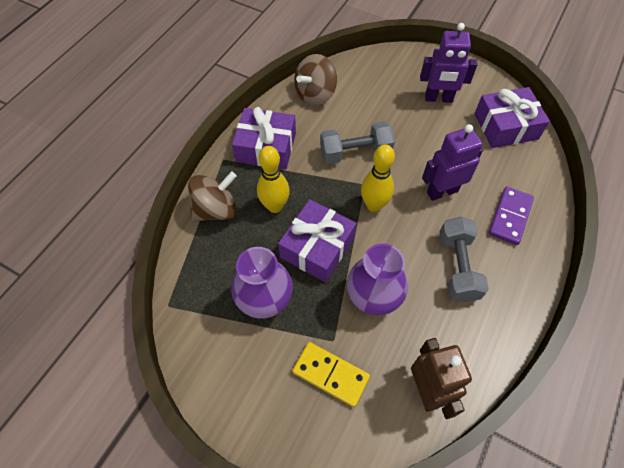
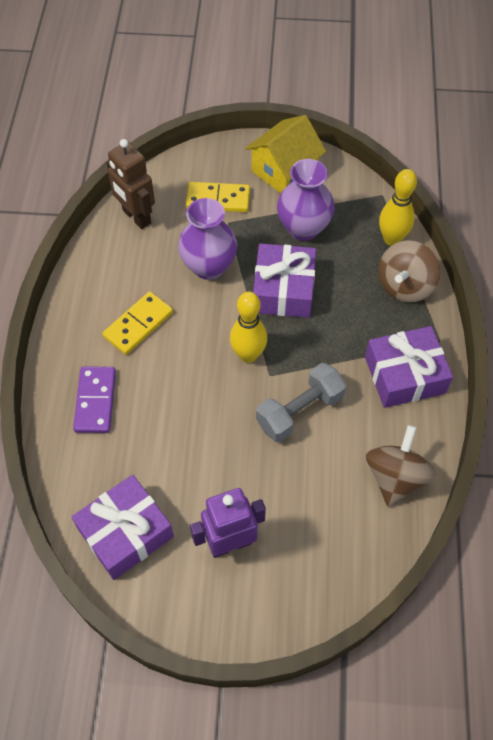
camera: 155 degrees right, 0 degrees up
yellow bowling pin [257,146,290,213] -> yellow bowling pin moved to [379,169,417,246]
purple robot [422,124,483,201] -> none
grey dumbbell [439,216,489,302] -> yellow domino [103,291,173,355]
none -> yellow house [245,115,326,193]

